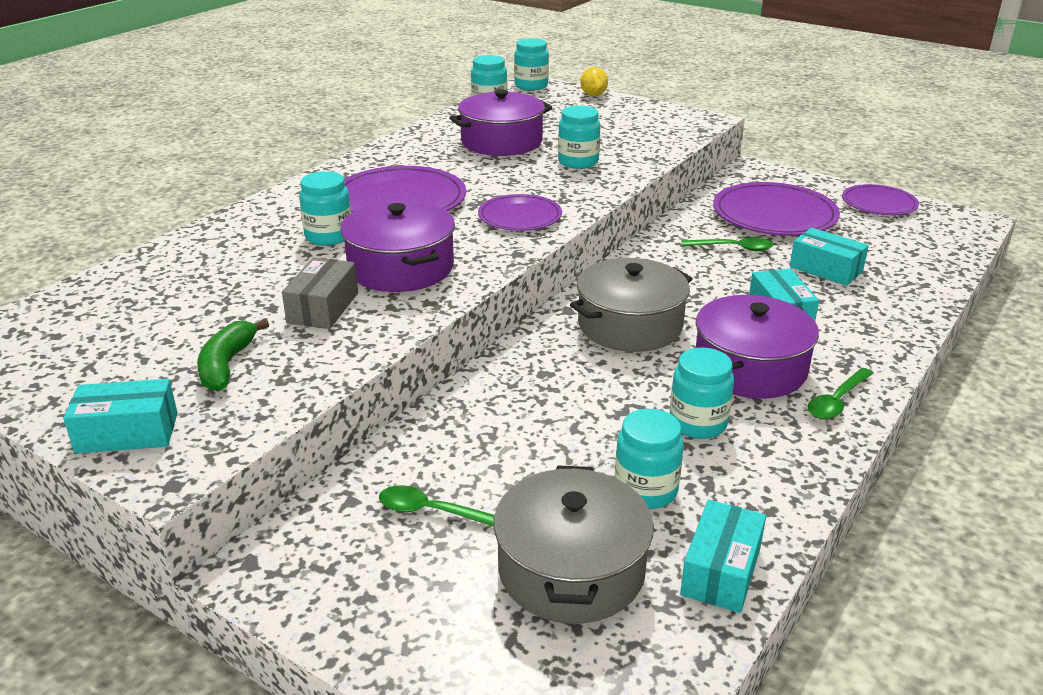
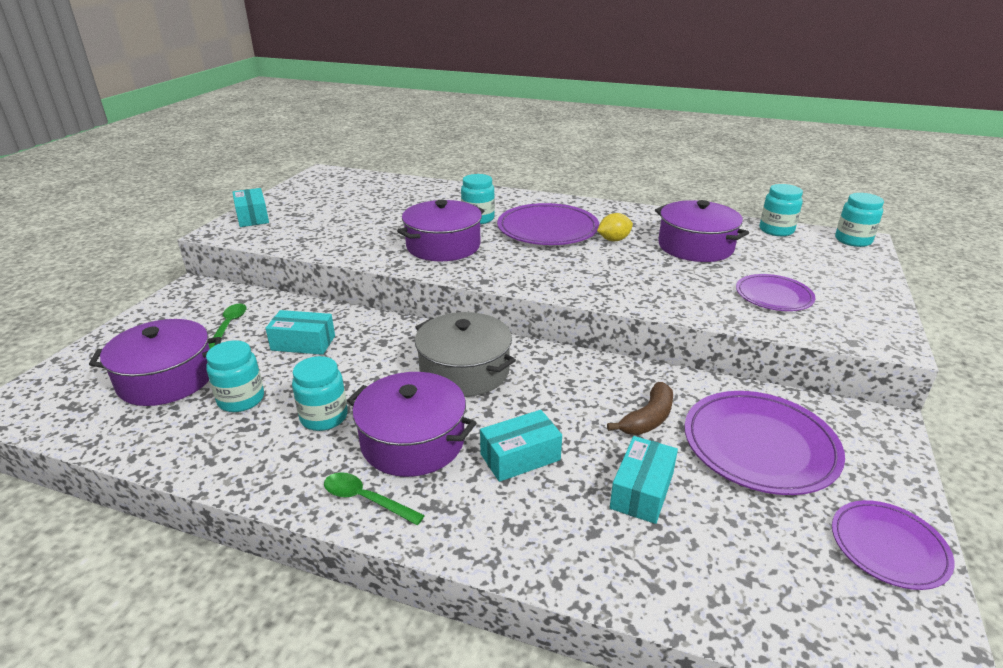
camera: 75 degrees right, 0 degrees up
green banana [197,319,269,391] -> none
grey box [282,257,358,329] -> none
purple plate [478,194,562,231] -> purple plate moved to [736,274,816,311]
grey pot [494,465,654,624] -> purple pot [89,319,222,406]
turquoise jar [558,106,601,169] -> none
yellow lemon [580,67,608,96] -> yellow lemon moved to [597,213,633,241]
turquoise box [680,500,766,613] -> turquoise box moved to [266,310,335,355]
green spoon [681,238,774,251] -> brown banana [607,382,673,435]

